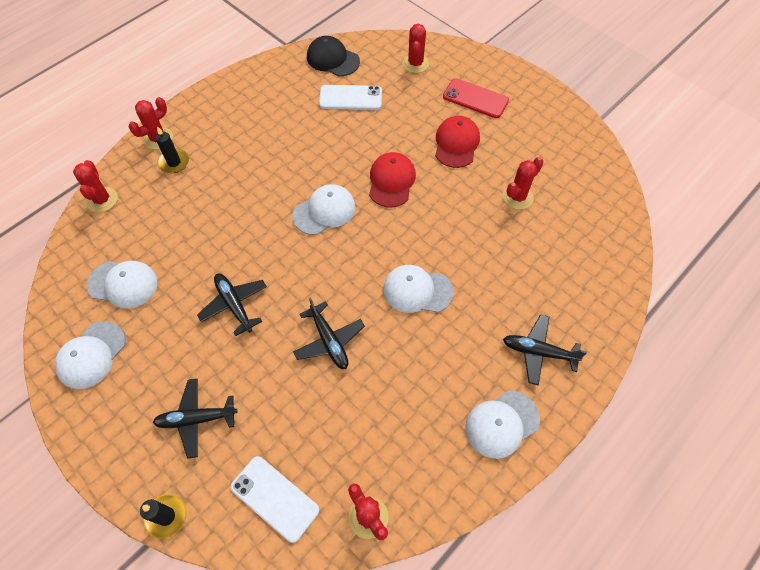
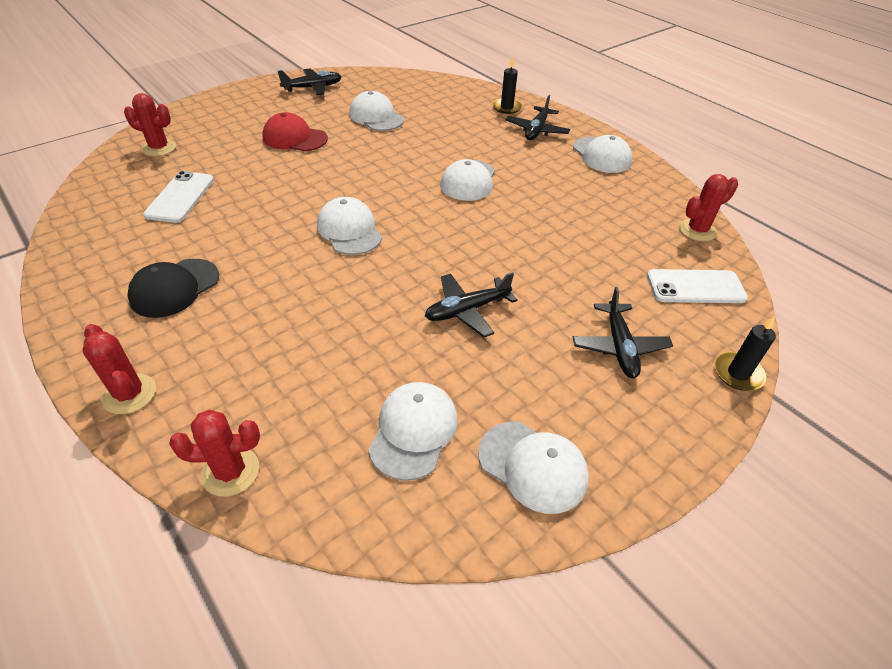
camera: 85 degrees left, 15 degrees down
black candle [155,126,189,173] -> black candle moved to [492,57,522,114]
white phone [231,456,320,543] -> white phone turned 45 degrees clockwise [647,269,748,303]
black plane [293,298,365,369] -> black plane moved to [278,68,341,95]
black cap [307,36,360,76] -> black cap moved to [127,259,219,318]
red cap [369,152,416,207] -> none
red phone [443,78,509,118] -> none
red cactus [503,157,544,210] -> white cap [349,91,404,131]

